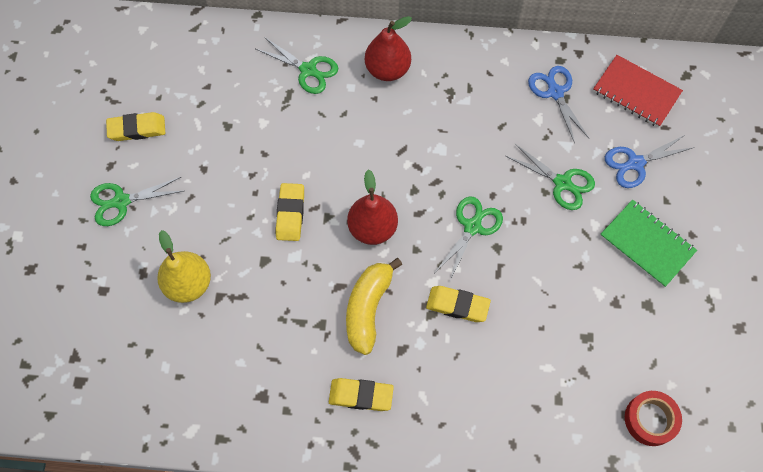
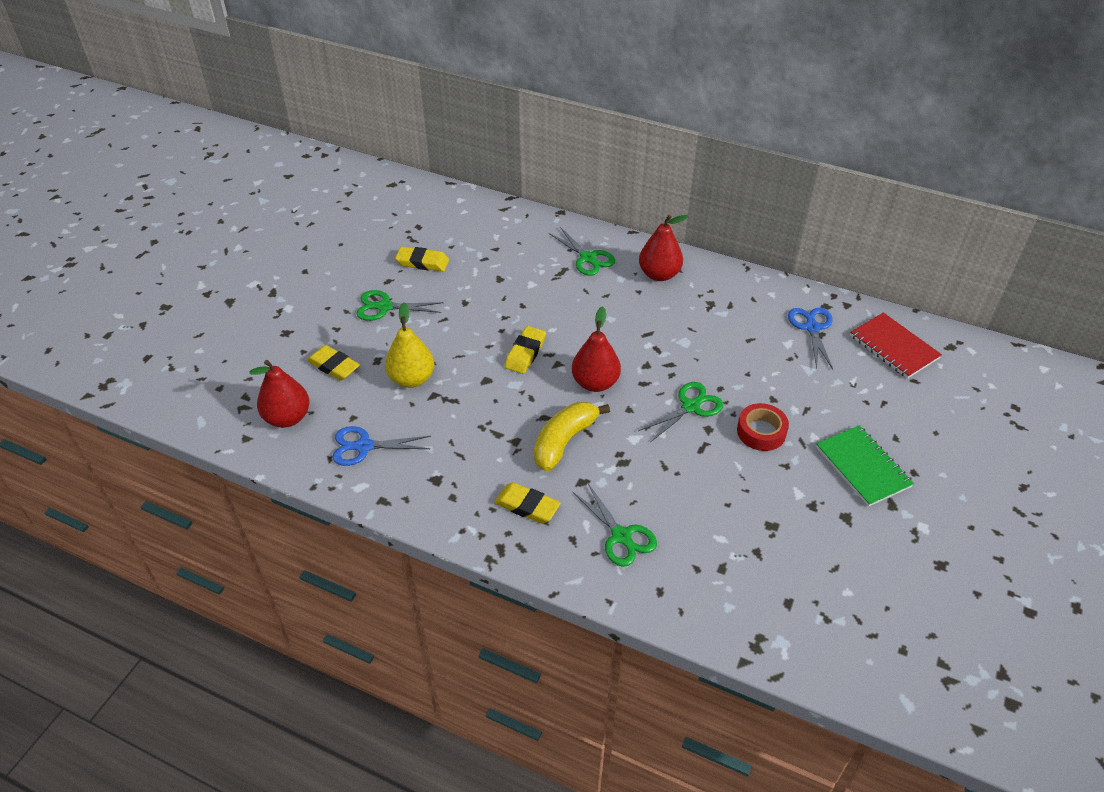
camera: 20 degrees right, 20 degrees down
yellow eraser [426,286,491,322] -> yellow eraser moved to [307,345,360,381]
green scissors [506,144,595,210] -> green scissors moved to [573,483,657,567]
blue scissors [605,134,695,188] -> blue scissors moved to [333,426,431,466]
red tape [625,391,682,446] -> red tape moved to [737,403,789,451]
none -> red pear [249,360,310,428]

